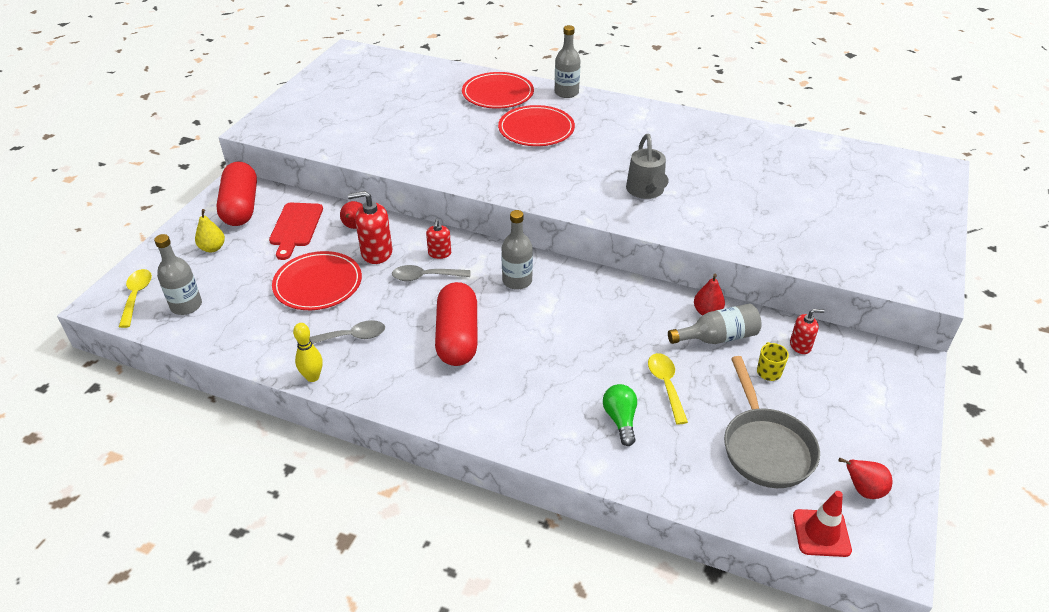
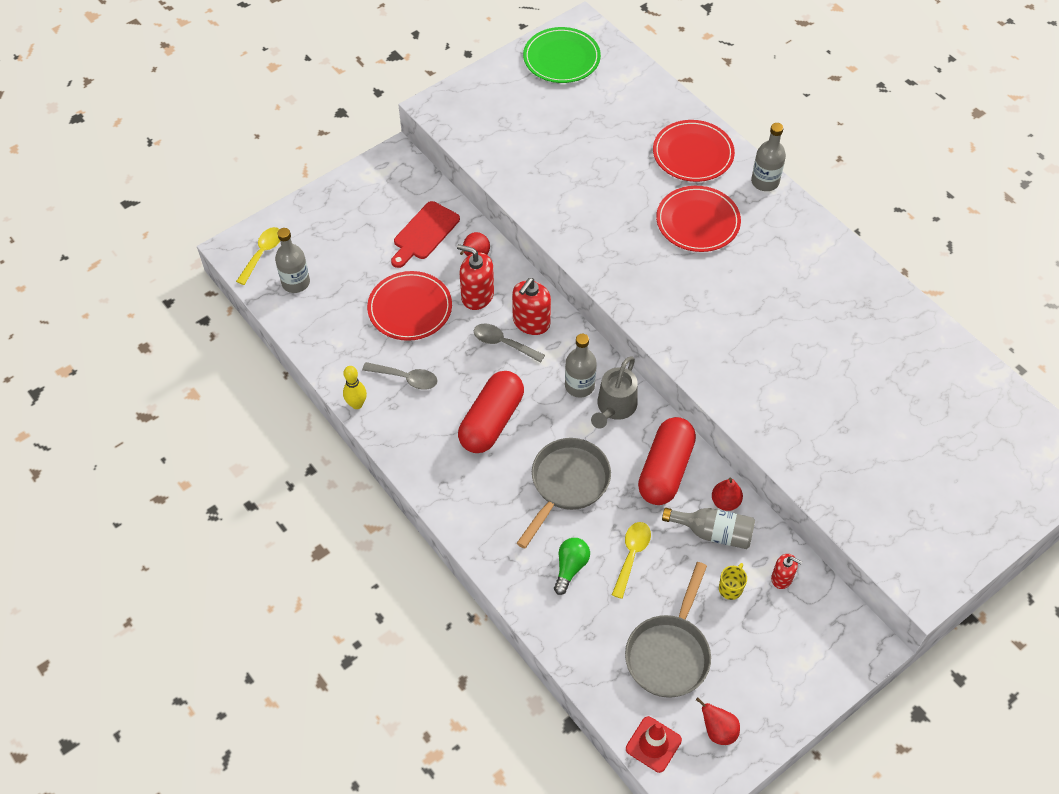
camera: 30 degrees right, 15 degrees up
yellow pear [195,209,225,252] -> none
red capsule [216,162,257,226] -> red capsule moved to [638,417,696,505]
red soap dispenser [426,219,451,259] -> red soap dispenser [512,278,551,335], size x1.69
grey watering can [626,134,669,199] -> grey watering can moved to [591,356,638,429]
none -> grey pan [517,438,611,549]
none -> green plate [523,27,601,83]

